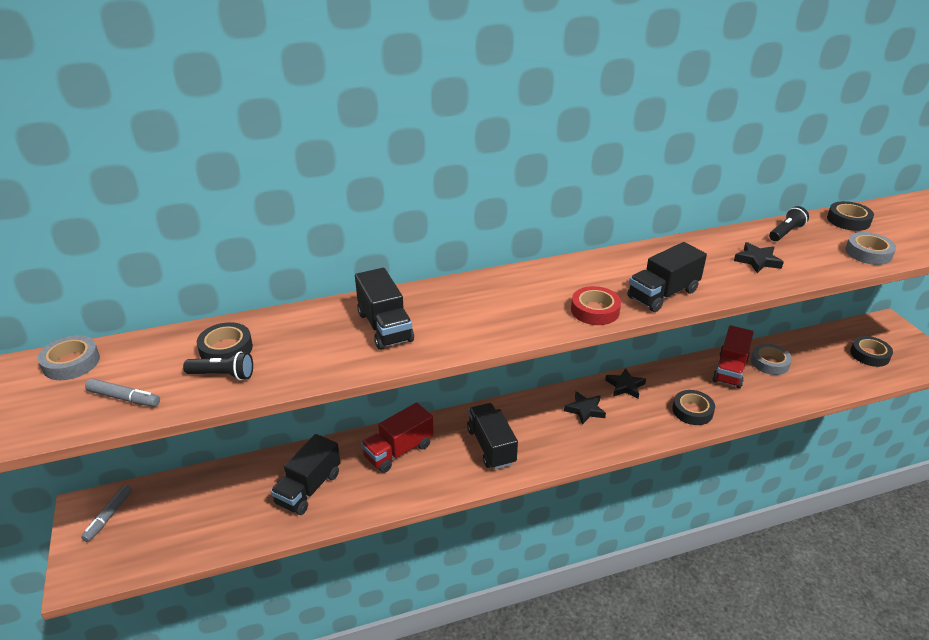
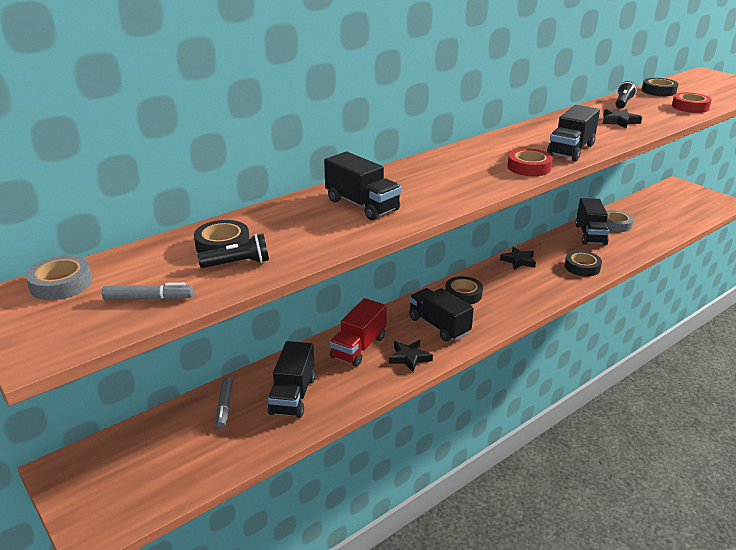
camera: 20 degrees left, 5 degrees down
grey marker [81,485,132,542] -> grey marker moved to [216,377,233,429]
black star [564,391,606,425] -> black star moved to [389,340,433,372]
red truck [712,325,754,389] -> black truck [575,198,609,245]
grey tape [845,232,896,265] -> red tape [672,92,712,113]
black tape [850,336,893,367] -> black tape moved to [445,276,483,305]

